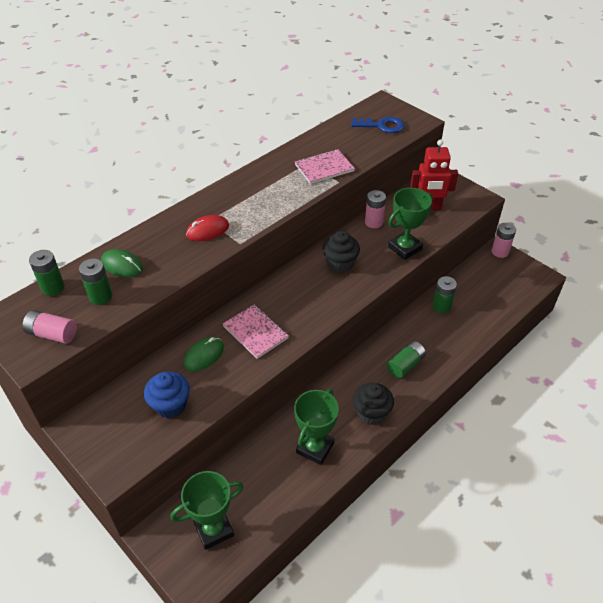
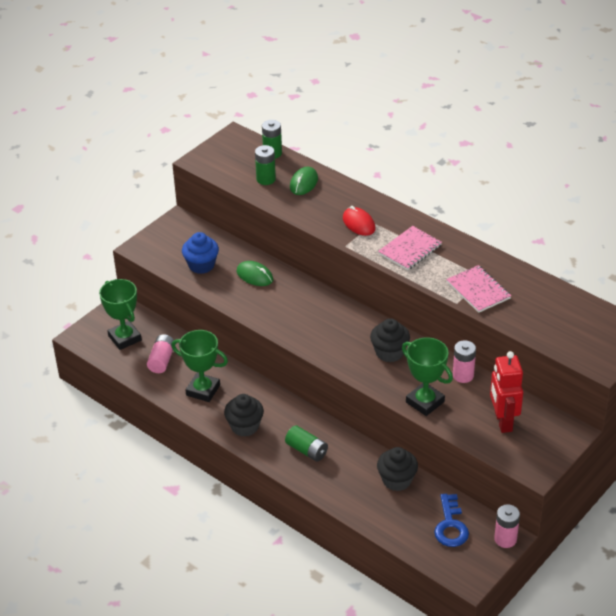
camera: 85 degrees right, 5 degrees down
pink battery [23,310,77,344] -> pink battery moved to [147,334,174,373]
pink notebook [223,304,289,359] -> pink notebook moved to [378,226,442,270]
blue key [351,117,405,133] -> blue key moved to [434,494,469,547]
green battery [433,276,457,313] -> black cupcake [377,447,418,491]

